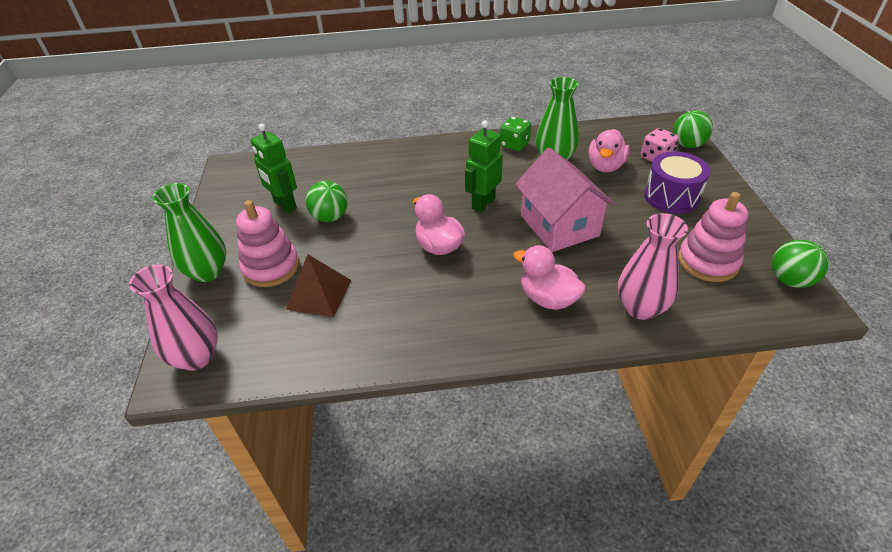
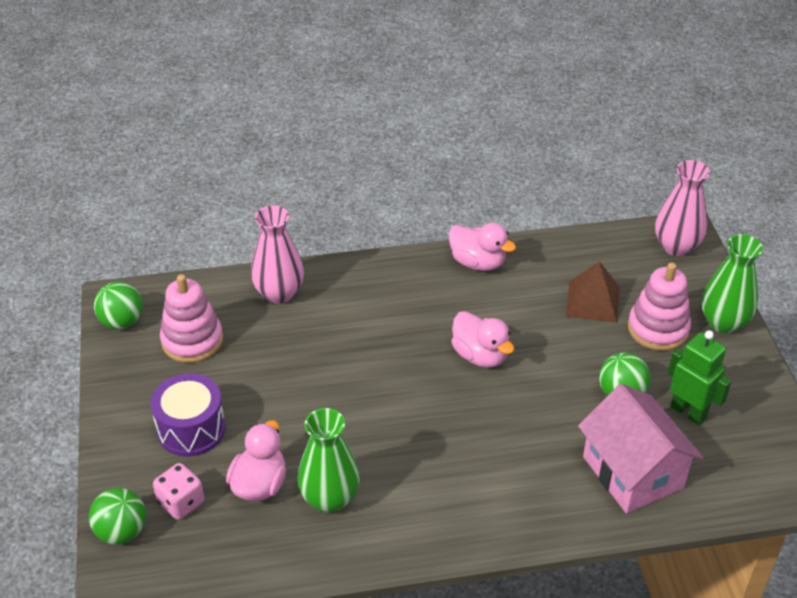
camera: 175 degrees right, 0 degrees up
green robot [465,120,503,212] -> none
green dice [500,116,531,151] -> none
pink duck [513,245,586,310] -> pink duck moved to [449,223,516,271]
pink house [515,147,616,252] -> pink house moved to [578,384,703,514]

